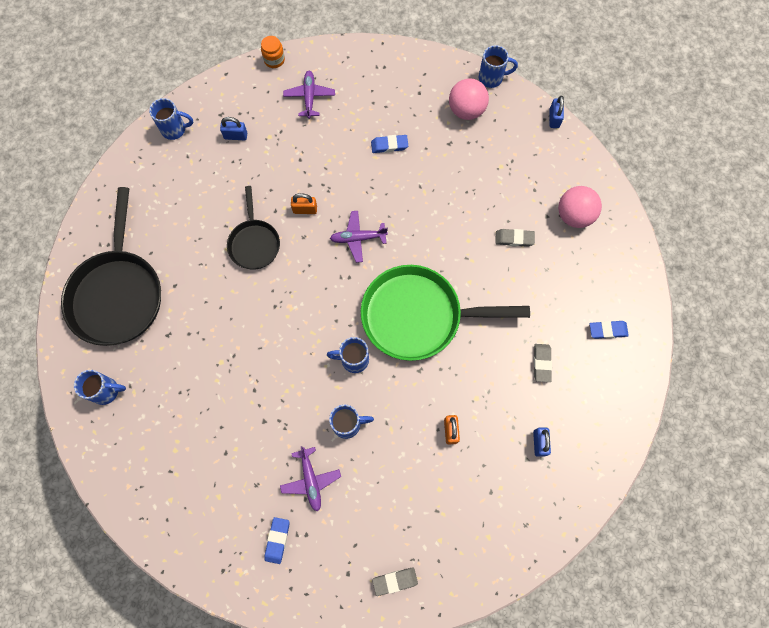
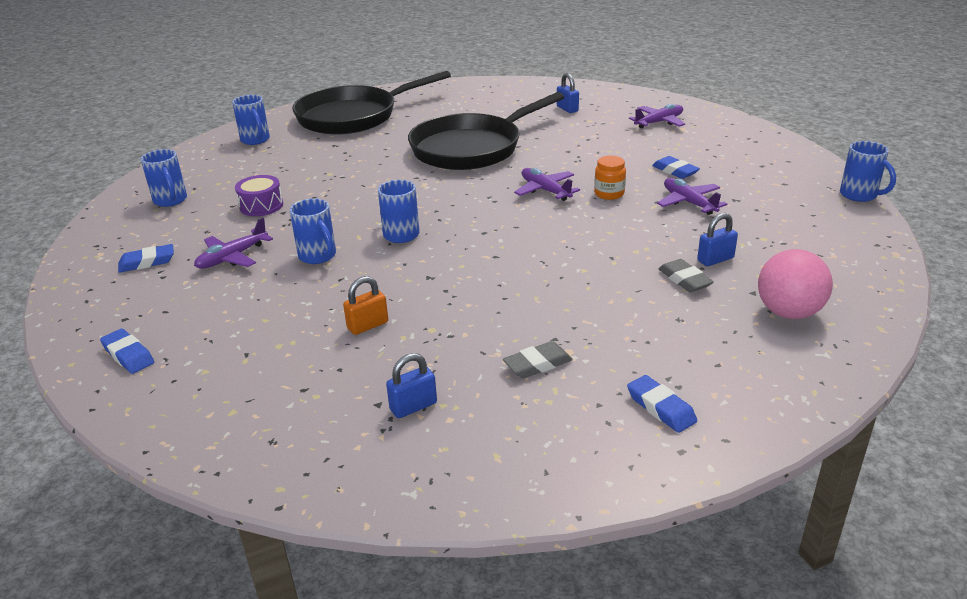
camera: 60 degrees right, 40 degrees down
blue mug [149,98,193,140] -> blue mug moved to [141,149,187,207]
black pan [227,186,280,270] -> black pan [408,92,564,170], size x1.81
orange jar [261,36,285,68] -> orange jar moved to [594,156,626,200]
orange padlock [291,193,317,214] -> none
green pan [361,265,530,361] -> none
grey eraser [372,568,418,596] -> blue eraser [100,329,154,374]
pink ball [449,78,489,120] -> none
blue padlock [549,96,564,128] -> blue padlock moved to [697,213,738,266]
none -> purple drum [235,175,283,216]
none -> purple plane [657,178,728,215]

